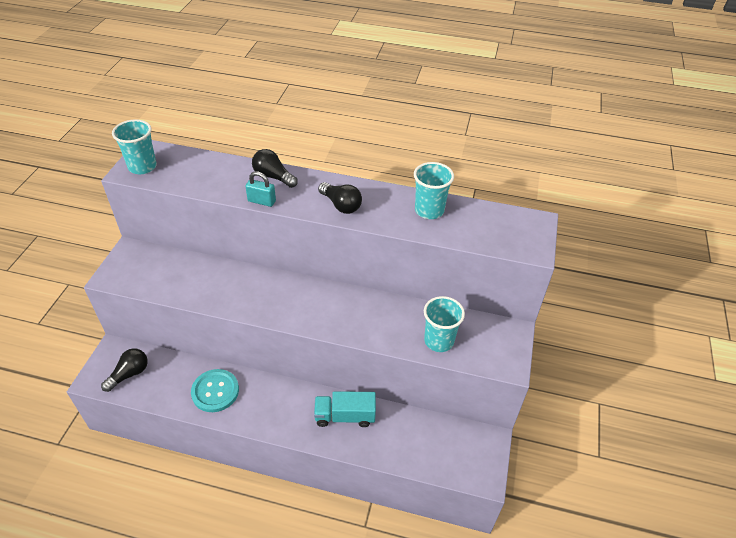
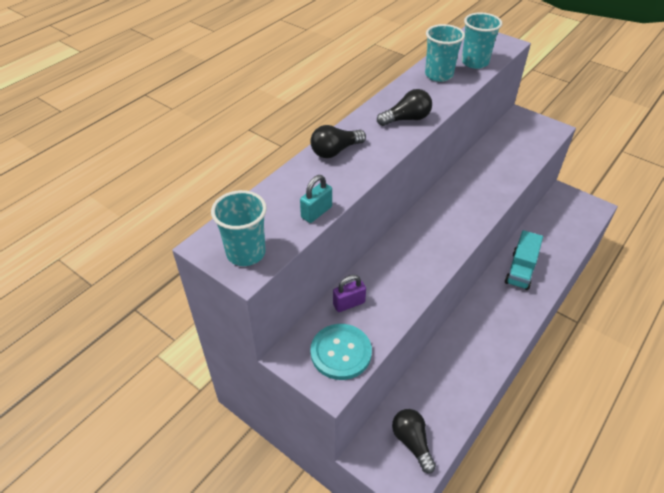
camera: 65 degrees left, 0 degrees up
turquoise button [191,369,239,412] -> turquoise button moved to [310,324,372,380]
turquoise padlock [245,171,276,207] -> turquoise padlock moved to [300,175,332,223]
turquoise cup [424,296,465,352] -> turquoise cup moved to [462,12,502,69]
none -> purple padlock [333,275,366,312]

